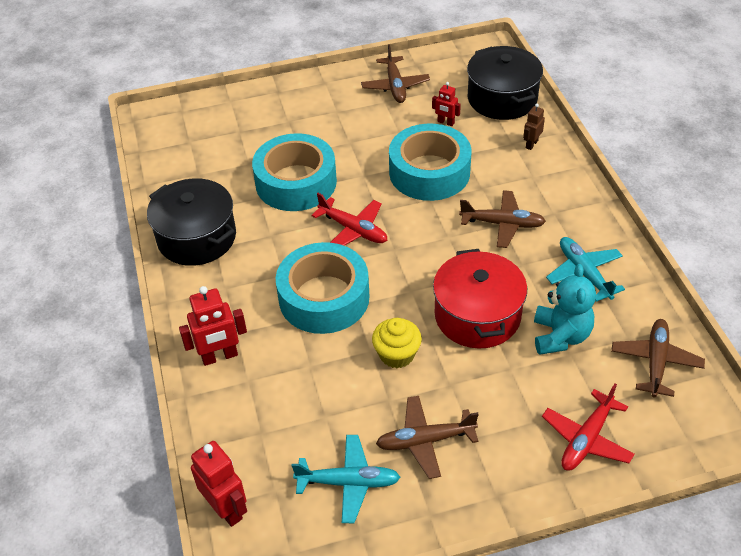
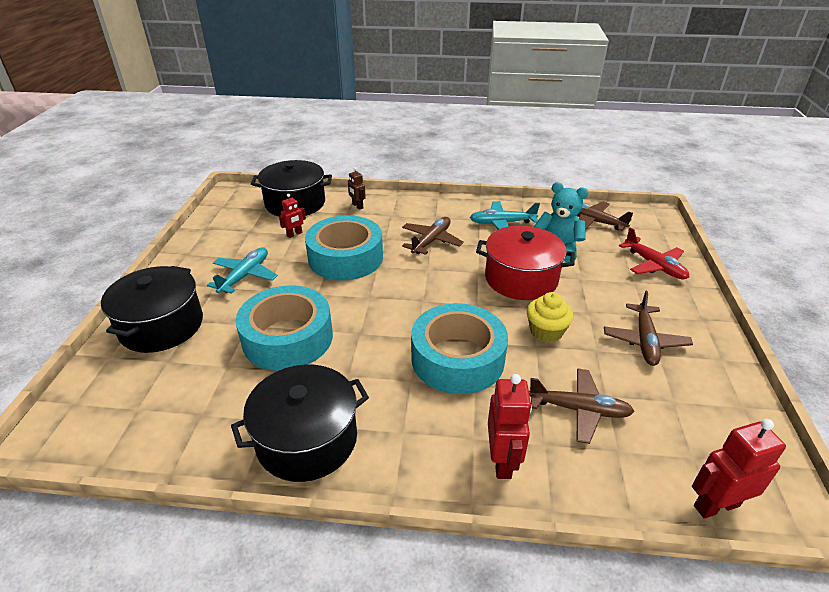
camera: 70 degrees left, 10 degrees down
turquoise plane [292,435,400,523] -> turquoise plane moved to [207,247,278,294]
red plane [311,193,387,246] -> none
brown plane [361,44,430,103] -> brown plane moved to [529,368,634,444]
none -> black pot [101,266,203,353]

